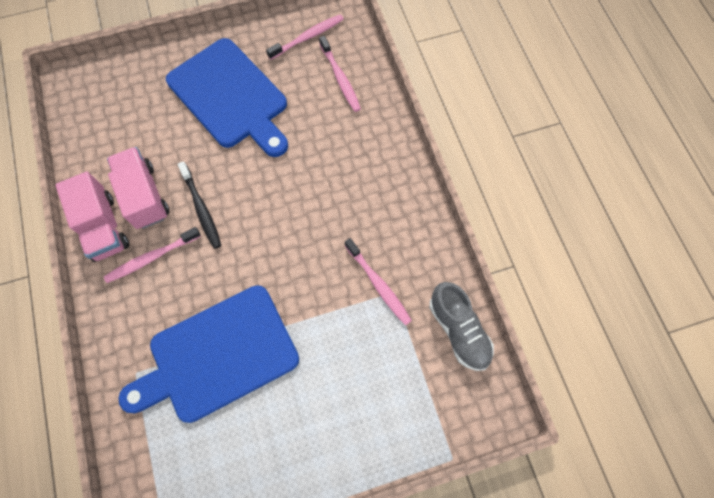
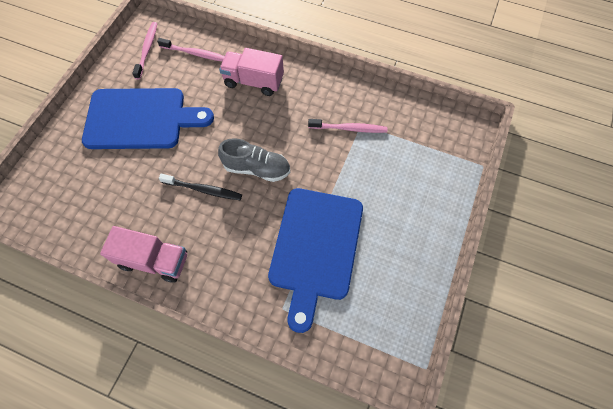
camera: 50 degrees left, 5 degrees down
pink toothbrush [104,227,201,283] -> none
pink truck [107,147,170,229] -> pink truck moved to [219,48,284,96]
grey shoe [429,282,494,371] -> grey shoe moved to [218,138,290,182]

